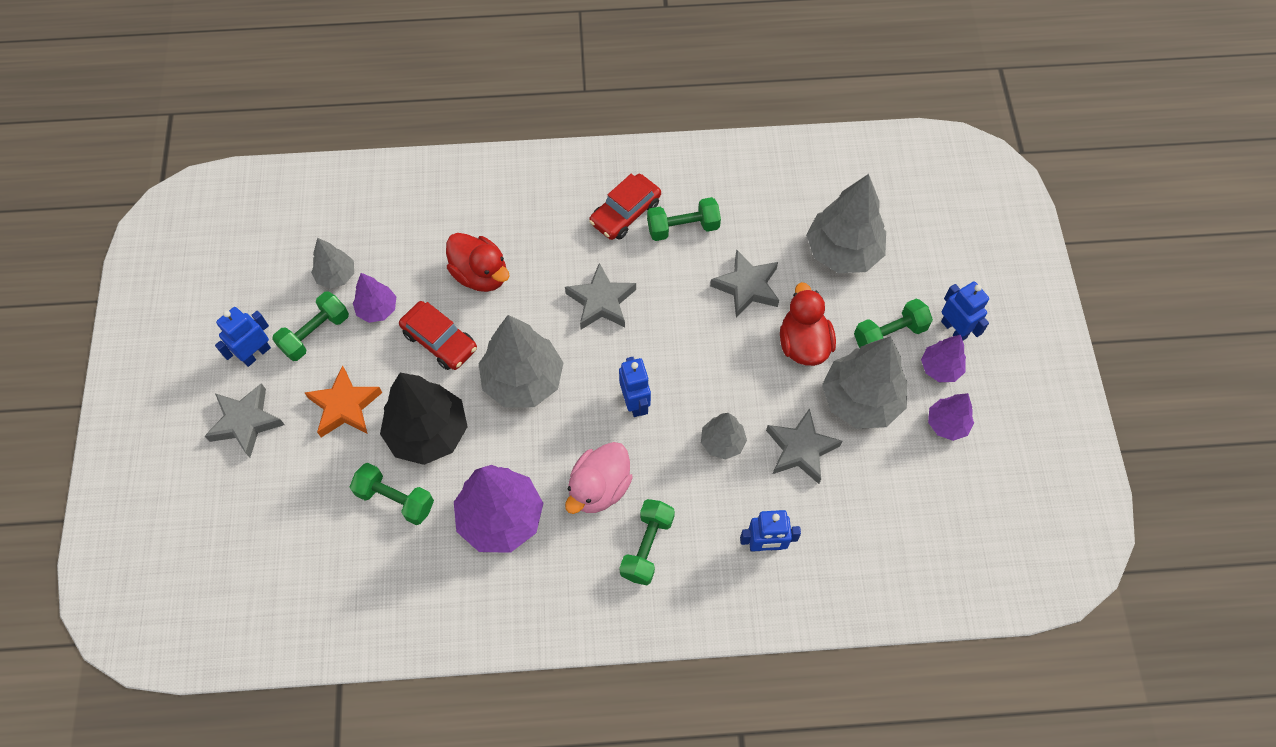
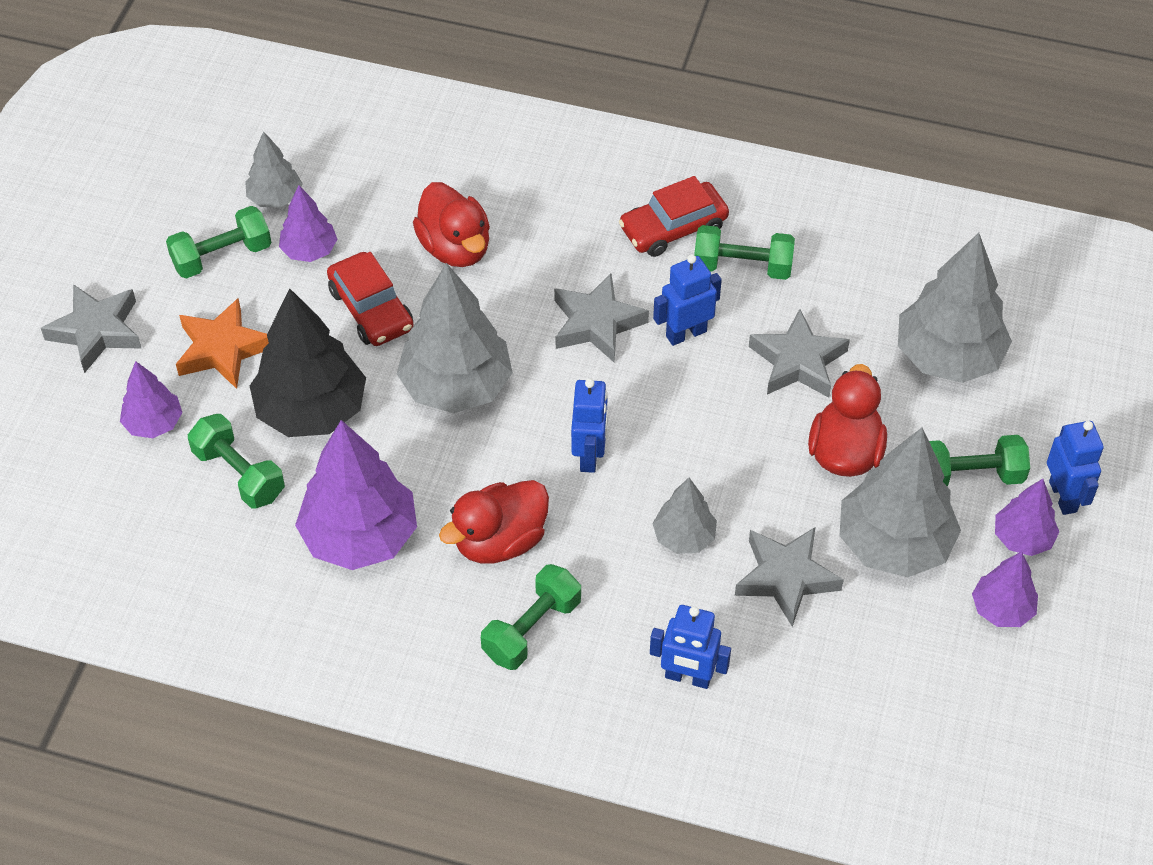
camera: 20 degrees right, 10 degrees down
blue robot [215,307,271,367] -> blue robot moved to [653,254,722,346]
pink duck [565,442,633,514] -> red duck [439,480,549,563]
none -> purple tree [120,361,182,438]

